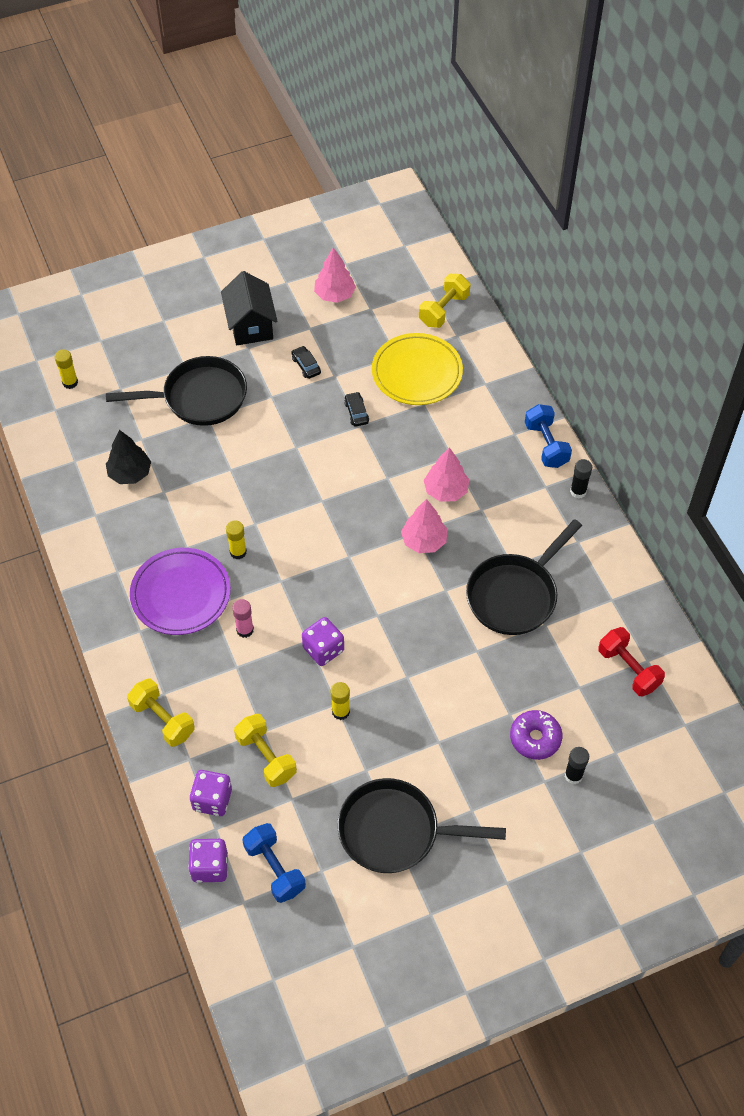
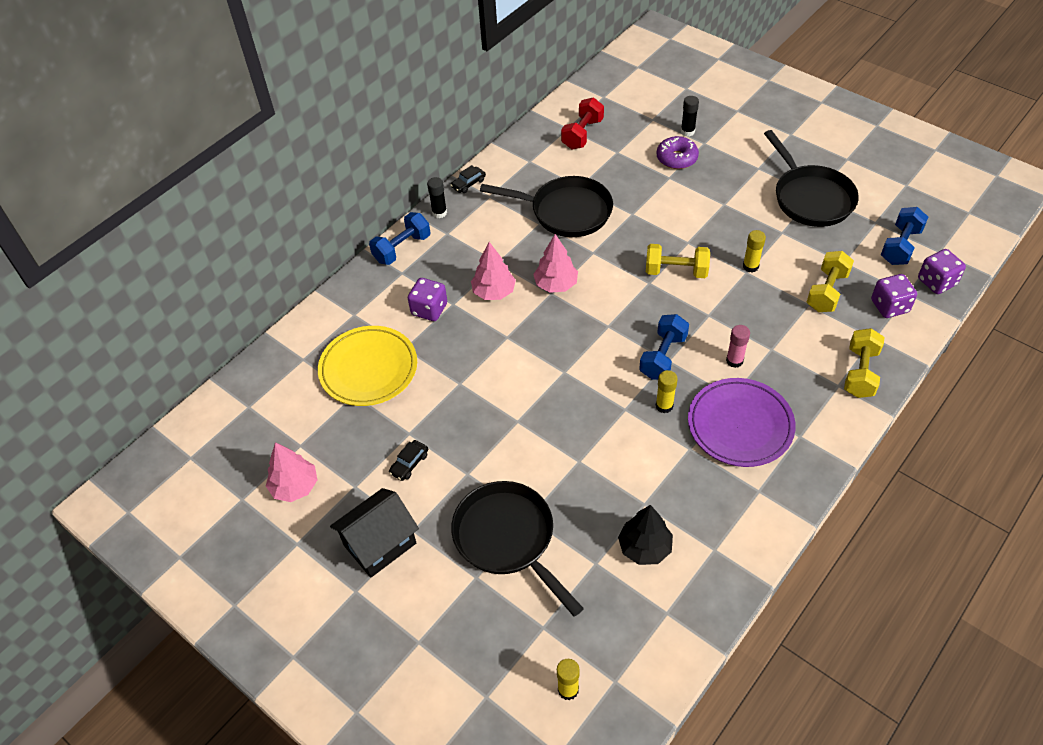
camera: 115 degrees left, 5 degrees down
purple dice [302,617,344,666] -> purple dice moved to [408,278,447,321]
black car [344,392,369,427] -> black car moved to [451,165,486,193]
yellow dumbbell [419,274,470,328] -> yellow dumbbell moved to [646,244,710,278]
none -> blue dumbbell [639,314,689,380]

